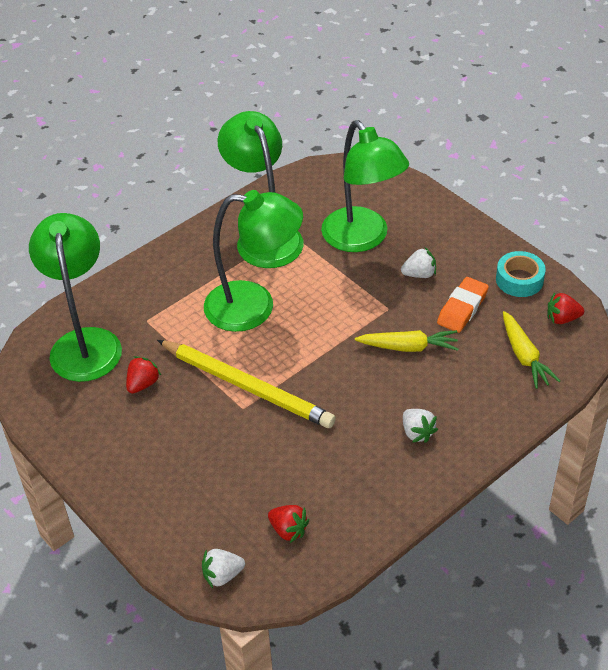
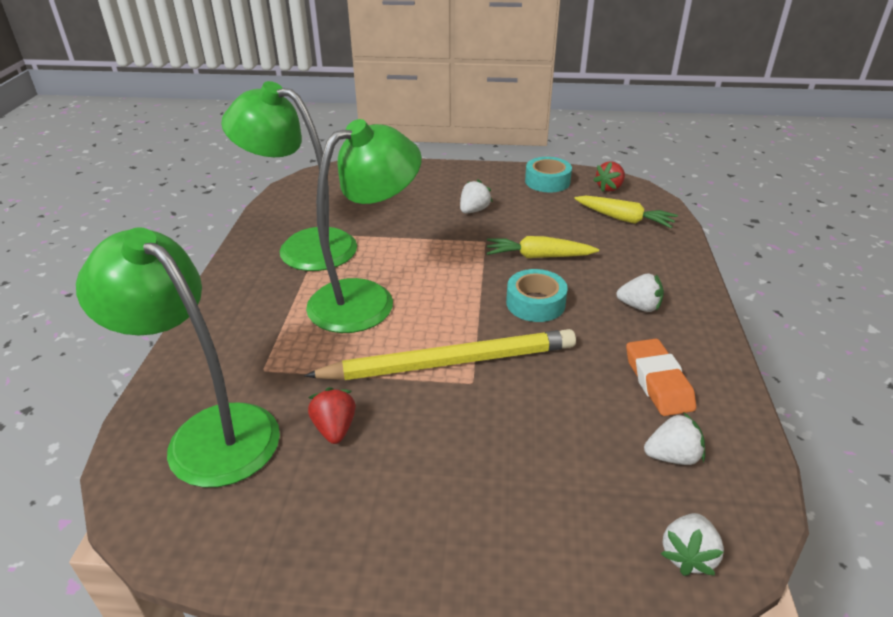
camera: 45 degrees left, 10 degrees down
red strawberry [268,505,309,543] -> white strawberry [644,412,705,465]
green lamp [321,120,409,252] -> none
yellow carrot [355,330,459,352] -> yellow carrot turned 135 degrees counterclockwise [487,236,599,258]
orange eraser [437,277,489,333] -> orange eraser moved to [626,338,696,416]
none -> turquoise tape [506,269,568,322]

